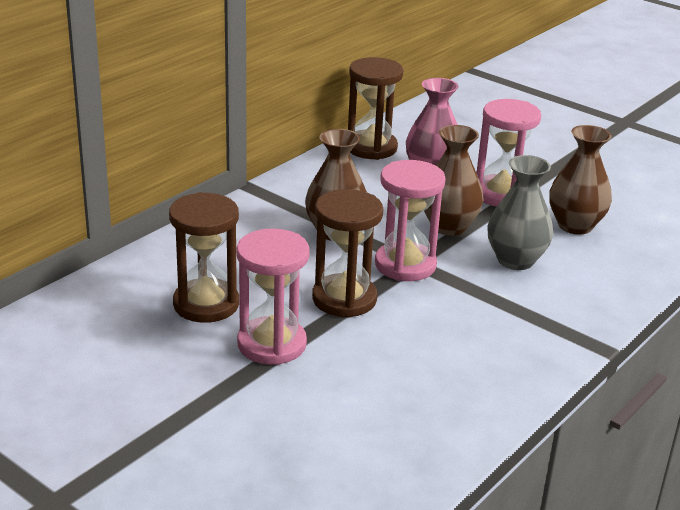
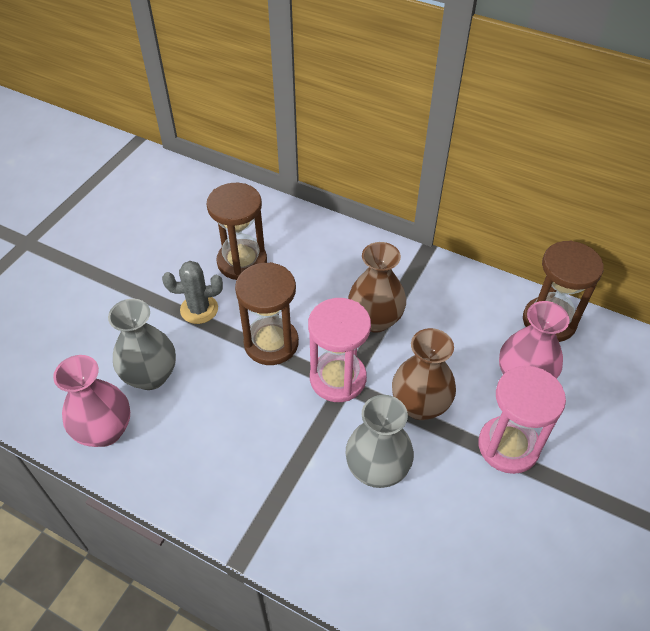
camera: 80 degrees right, 20 degrees up
pink hourglass [237,229,310,365] -> grey cactus [162,261,223,324]
brown vase [549,125,612,235] -> none
none -> pink vase [53,355,130,447]
none -> grey vase [108,299,176,390]

